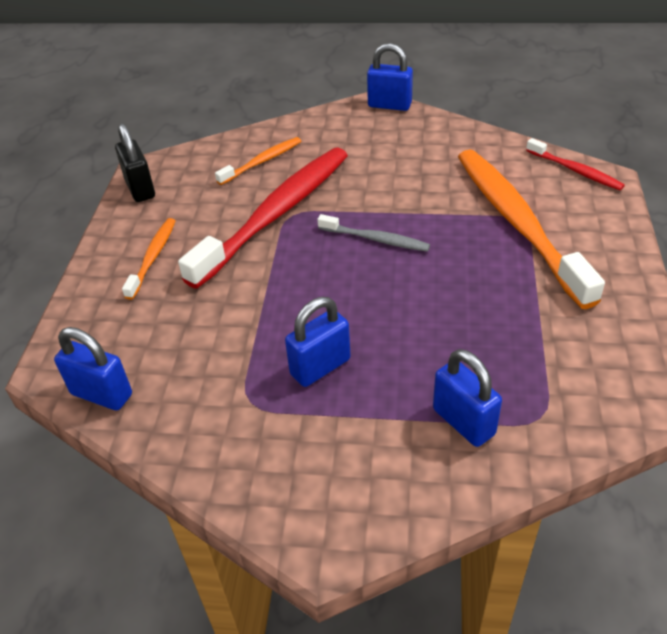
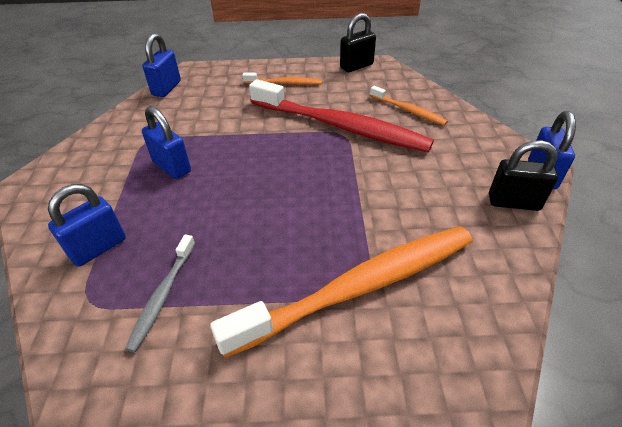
camera: 80 degrees right, 0 degrees up
grey toothbrush [317,214,430,252] -> grey toothbrush moved to [125,234,195,352]
red toothbrush [526,138,625,190] -> none
none -> black padlock [489,140,558,211]

